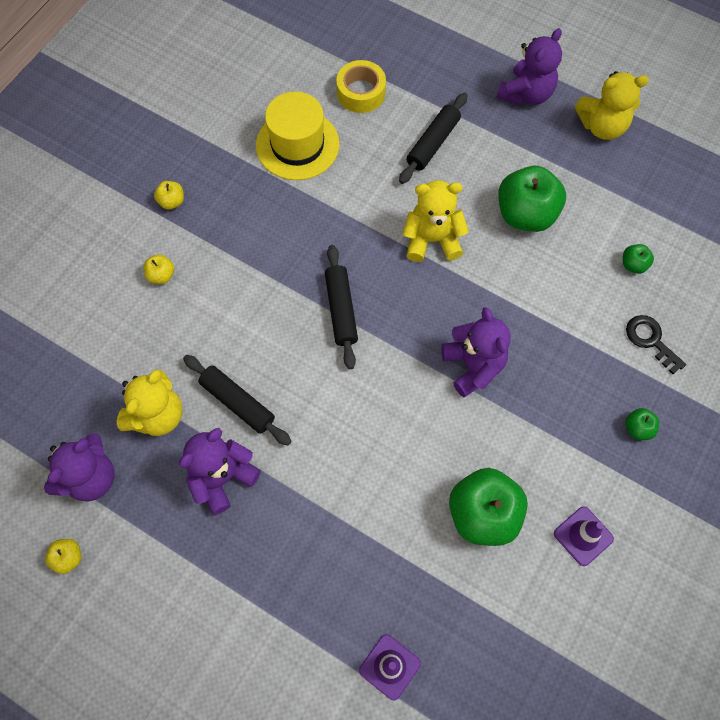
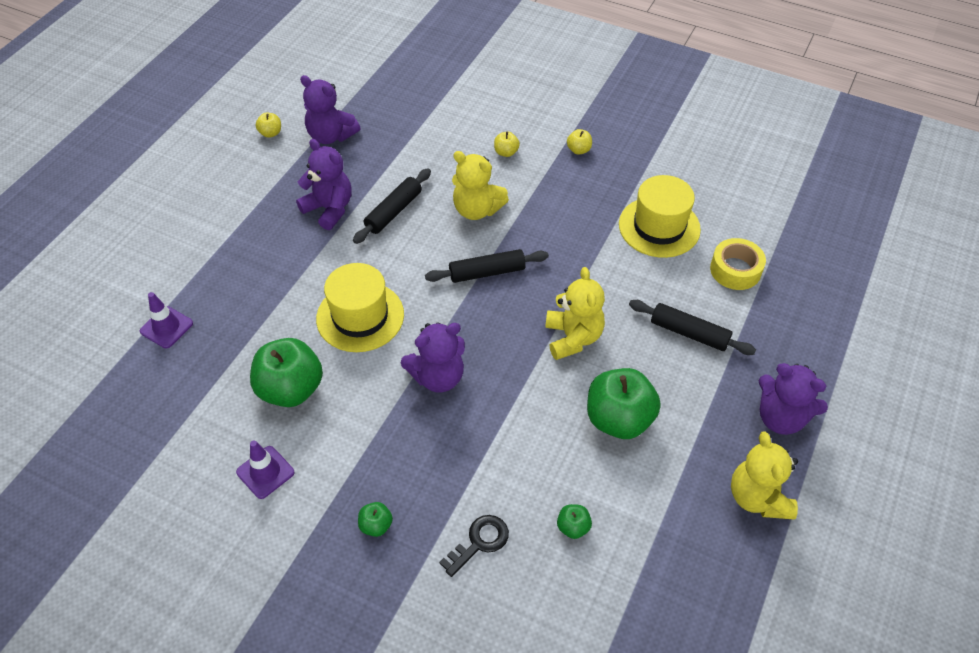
camera: 85 degrees right, 15 degrees down
yellow teddy bear [117,369,183,436] -> yellow teddy bear moved to [452,151,509,220]
none -> yellow hat [316,263,404,352]

